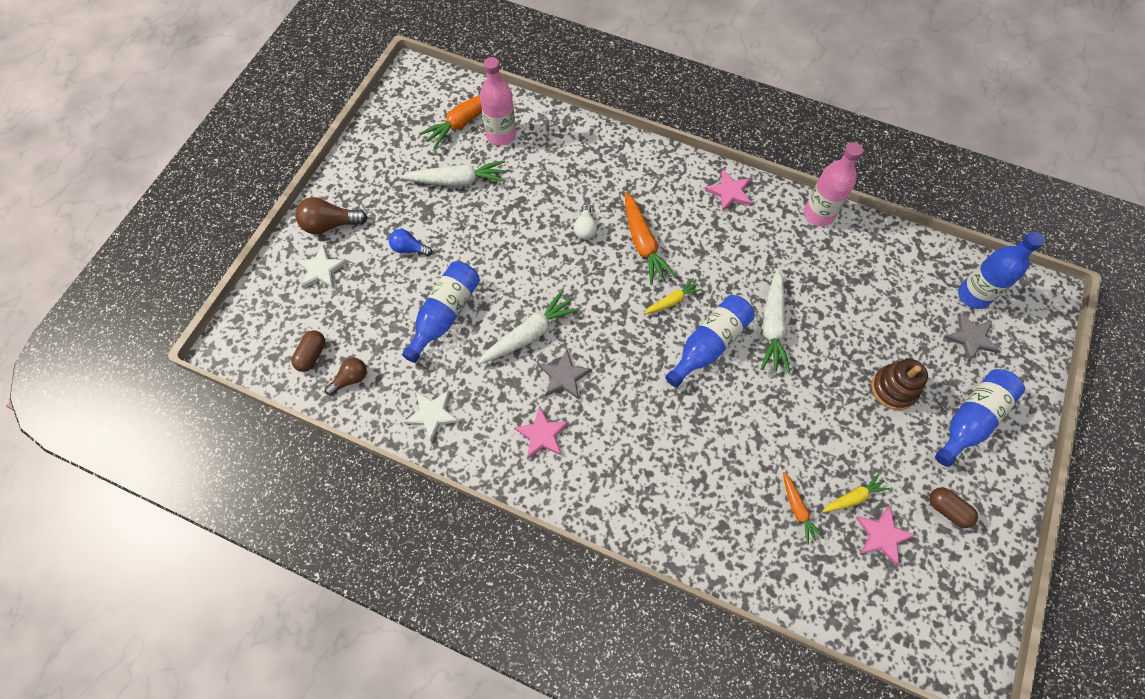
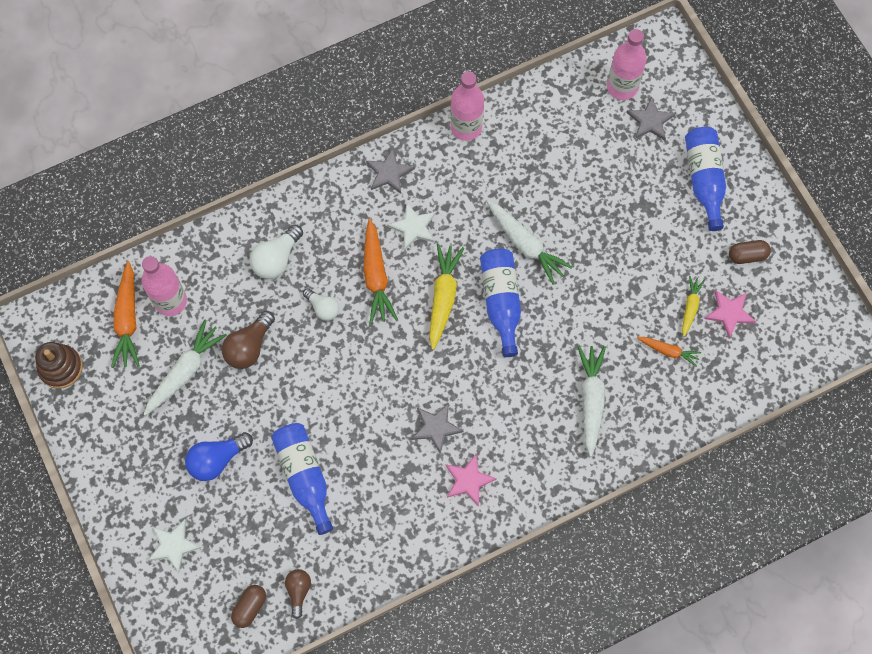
camera: 50 degrees left, 5 degrees up
brown capsule [291,331,325,372] -> brown capsule turned 60 degrees clockwise [231,585,266,628]
brown light bulb [295,197,367,234] -> brown light bulb moved to [222,311,275,369]
blue light bulb [389,229,432,256] -> blue light bulb [185,432,253,481], size x1.54
white star [404,390,460,442] -> white star moved to [387,203,436,250]
white carrot [478,290,580,364] -> white carrot moved to [577,346,606,457]
orange carrot [625,192,677,285] -> orange carrot turned 60 degrees clockwise [364,219,398,324]
yellow carrot [644,278,702,314] -> yellow carrot [429,244,464,350], size x1.72
pink star [705,170,752,212] -> grey star [366,148,415,194]
brown stacking toy [871,359,928,410] -> brown stacking toy moved to [35,342,83,389]
blue bottle [958,231,1045,309] -> pink bottle [607,29,647,100]
none -> white light bulb [250,224,303,279]

